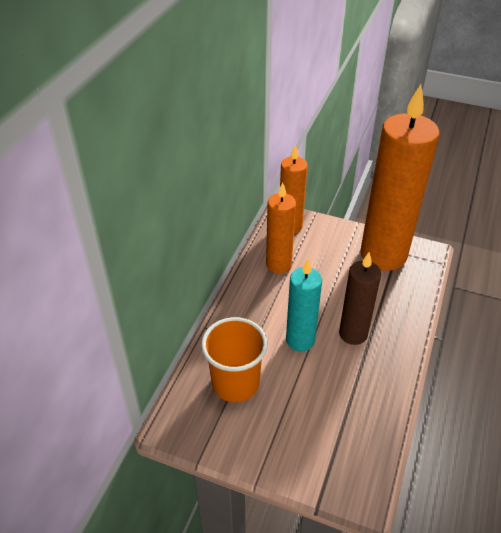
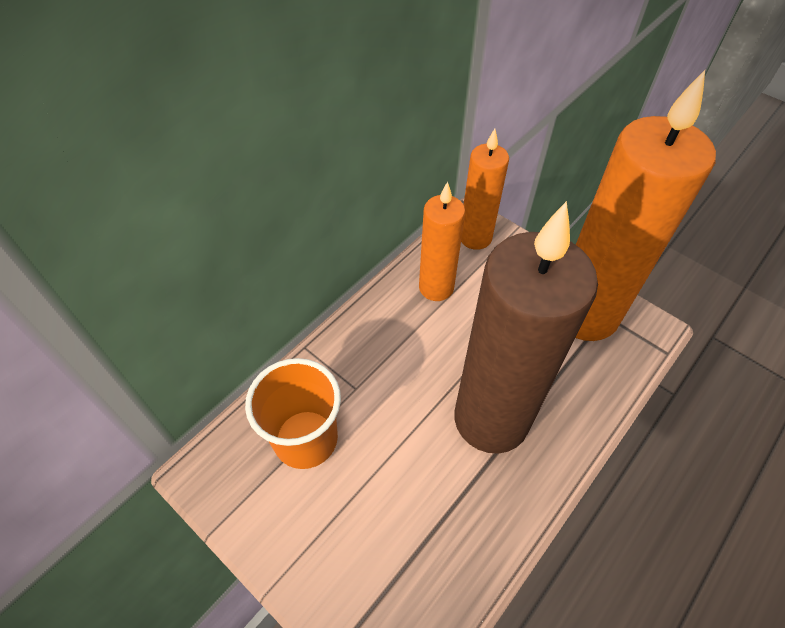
camera: 20 degrees right, 10 degrees up
turquoise candle [286,259,322,352] -> none
brown candle [339,252,381,345] -> brown candle [455,201,598,454], size x1.84

